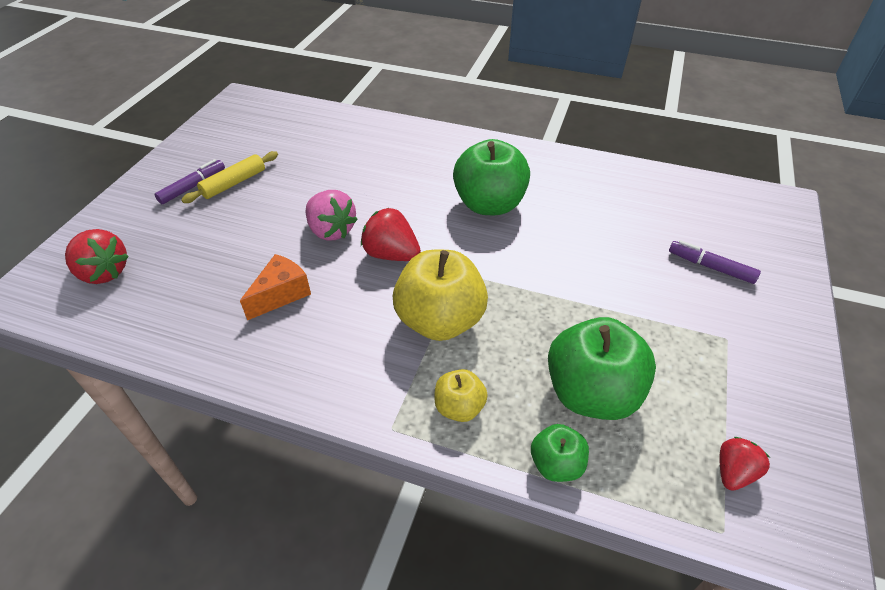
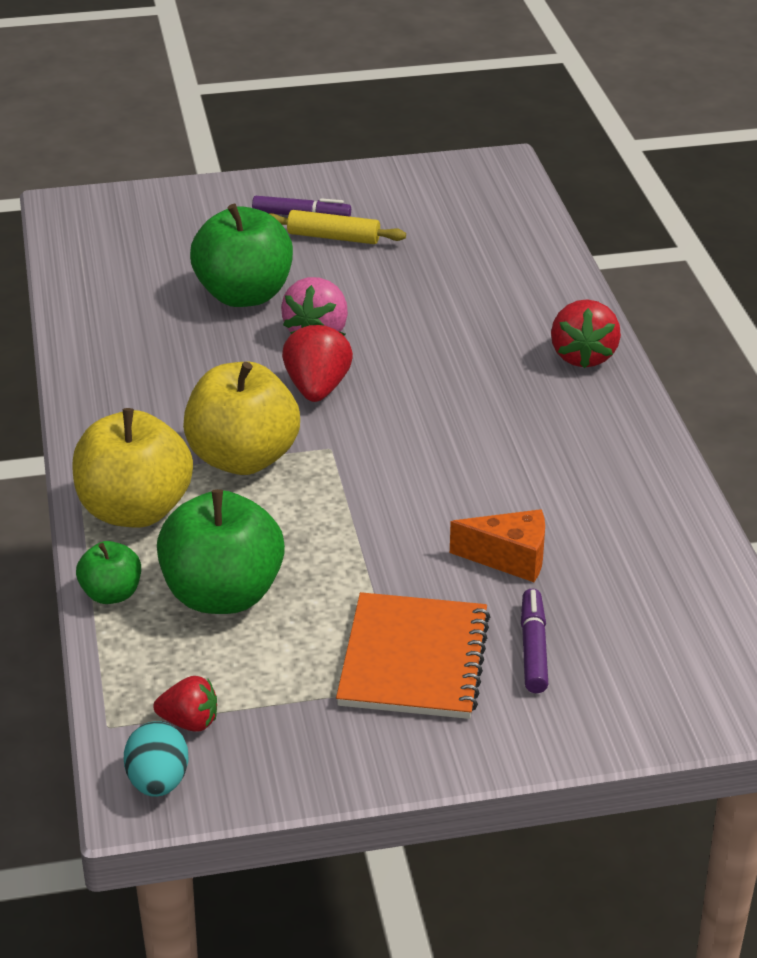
camera: 60 degrees right, 10 degrees down
red strawberry [65,229,129,284] -> red strawberry moved to [551,299,621,368]
orange cheese [240,254,311,320] -> orange cheese moved to [450,509,545,582]
yellow apple [434,369,488,422] -> yellow apple [72,408,193,528], size x1.95
green apple [453,139,530,215] -> green apple moved to [190,204,293,307]
none -> turquoise egg [124,721,188,797]
none -> orange notebook [336,592,490,719]

